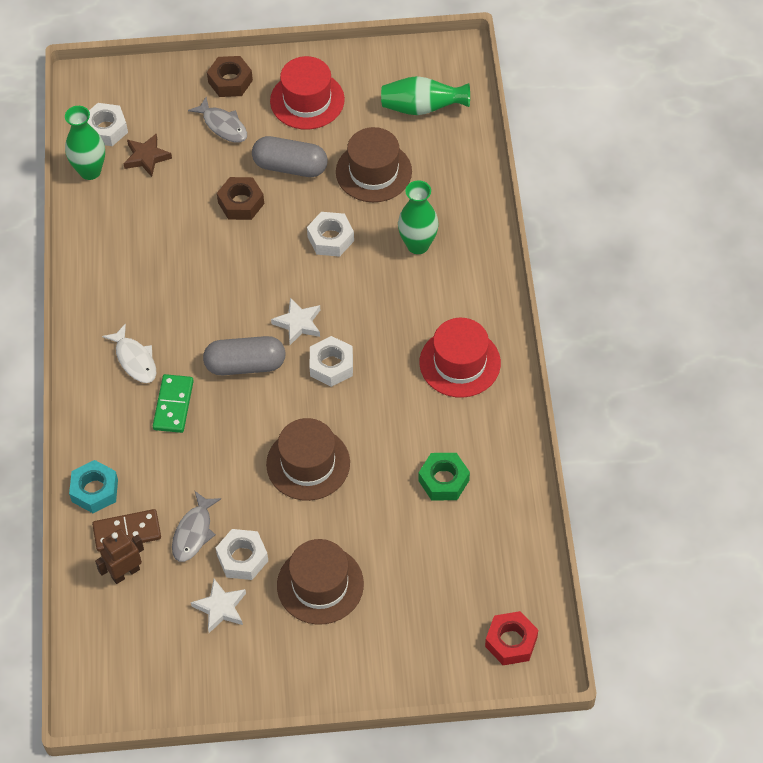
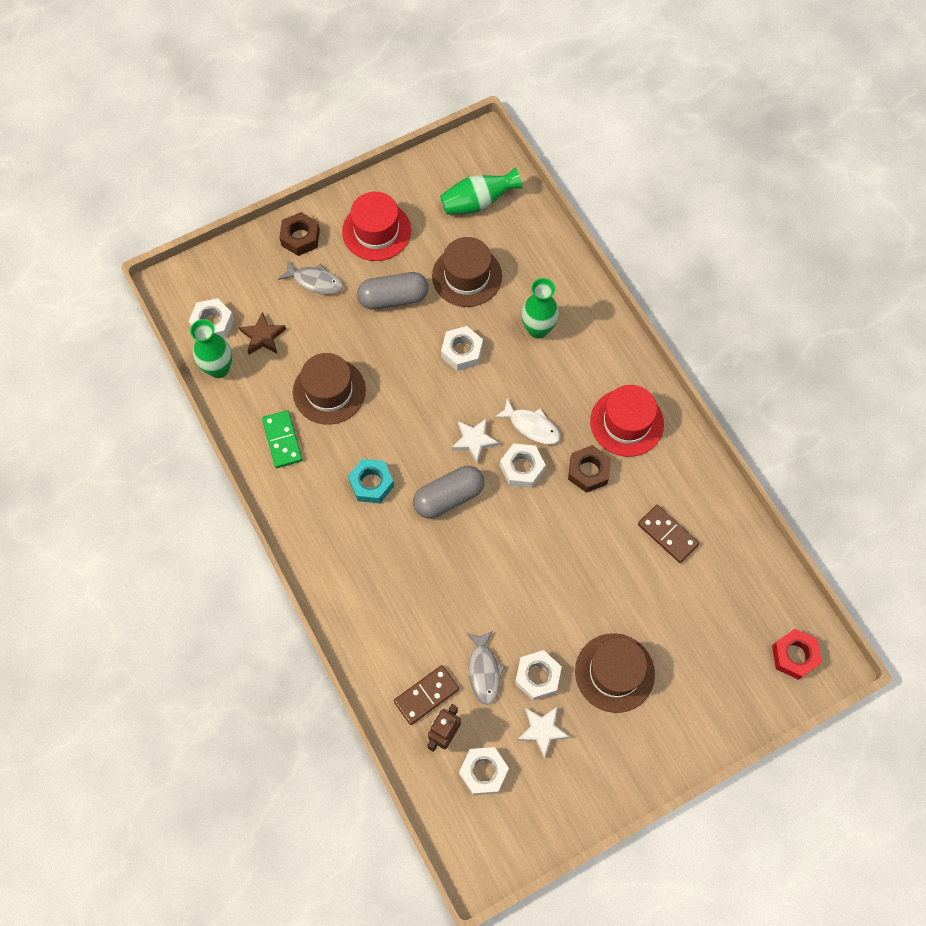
camera: 25 degrees left, 10 degrees up
turquoise nut [69,460,118,513] -> turquoise nut moved to [348,459,394,504]
white fish [102,323,156,383] -> white fish moved to [494,398,561,444]
green domino [153,374,194,433] -> green domino moved to [262,410,302,468]
brown nut [217,177,264,220] -> brown nut moved to [568,445,611,493]
brown hat [266,418,350,501] -> brown hat moved to [293,353,366,425]
green nut [419,453,470,500] -> brown domino [638,505,699,563]
none -> white nut [459,747,509,795]

